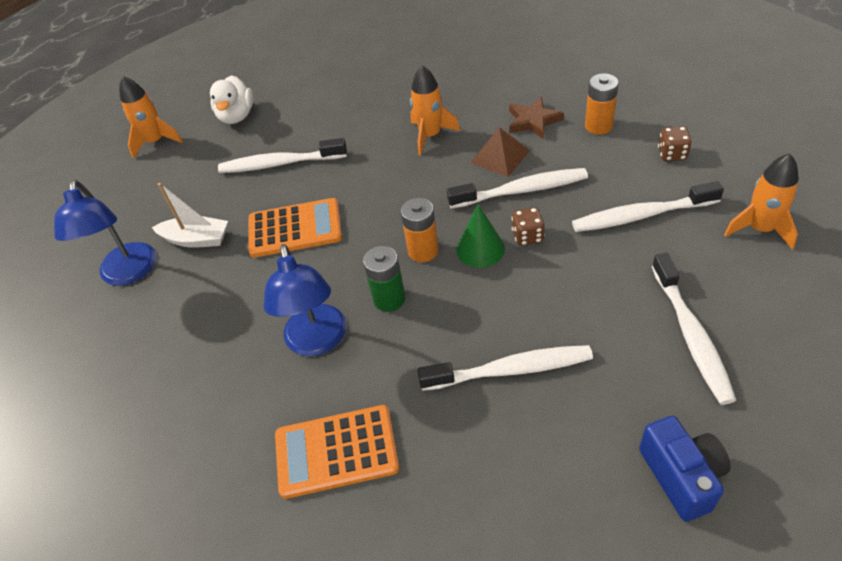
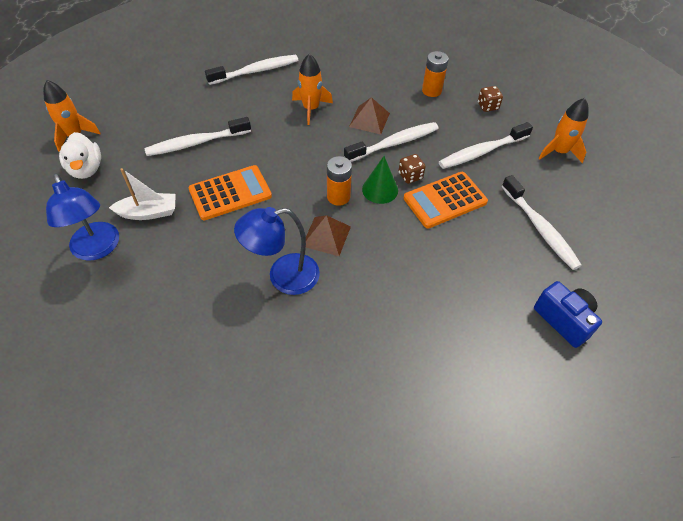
camera: 25 degrees left, 5 degrees up
white duck [210,75,253,124] -> white duck moved to [59,132,101,179]
blue lamp [263,244,346,356] -> blue lamp turned 105 degrees clockwise [234,207,320,295]
orange calculator [275,405,399,499] -> orange calculator moved to [404,172,488,228]
green battery [363,246,405,312] -> brown pyramid [306,215,351,256]
white toothbrush [417,345,593,391] -> white toothbrush moved to [205,55,298,85]
brown star [509,96,564,139] -> none

